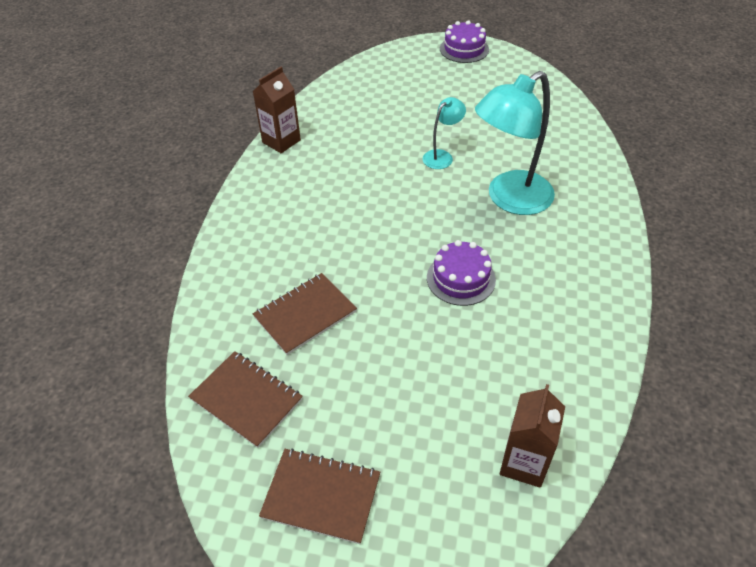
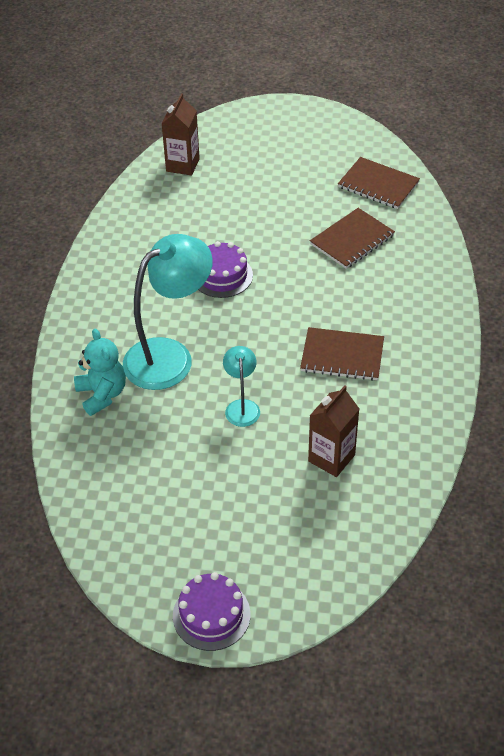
camera: 175 degrees right, 0 degrees up
brown carton [253,67,301,153] -> brown carton moved to [308,385,359,477]
brown notebook [259,448,380,544] -> brown notebook moved to [300,327,384,381]
turquoise lamp [422,97,466,169] -> turquoise lamp turned 135 degrees clockwise [223,346,260,427]
none -> turquoise teddy bear [74,329,126,416]

